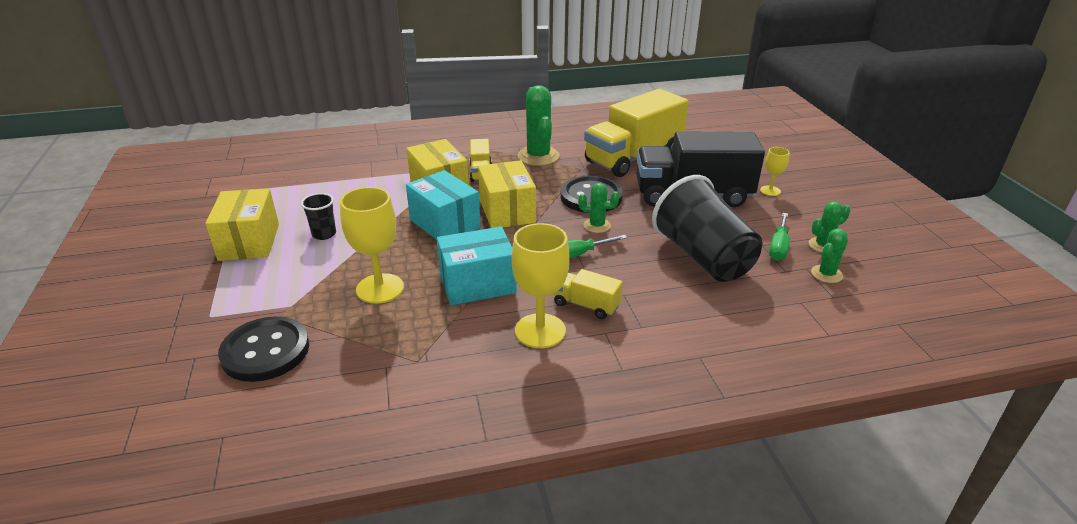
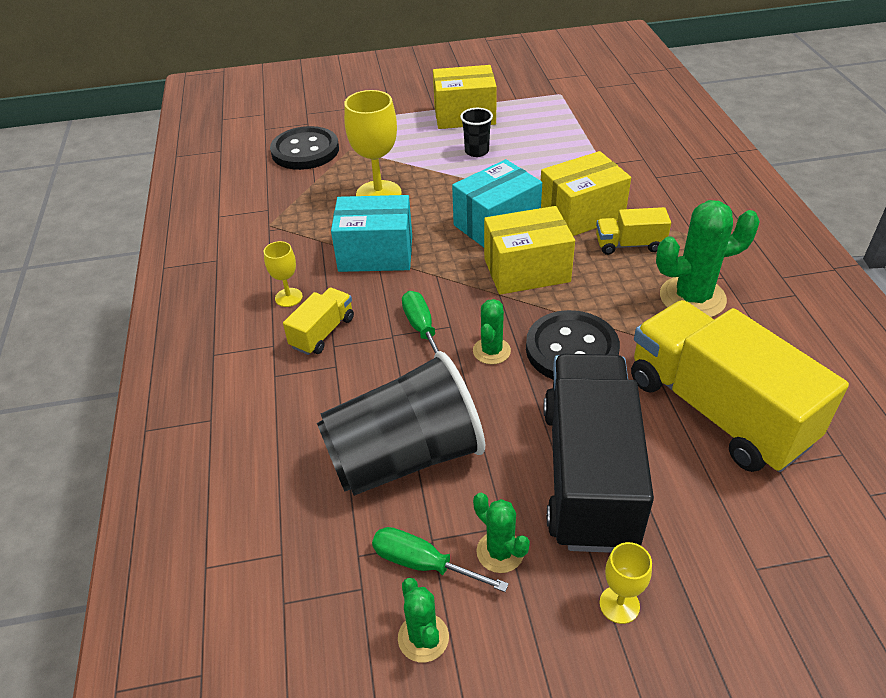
camera: 95 degrees right, 10 degrees up
turquoise box [437,227,517,305] -> turquoise box turned 75 degrees counterclockwise [331,195,412,272]
yellow goblet [511,223,570,348] -> yellow goblet [264,241,303,307], size x0.52
green cactus [811,229,848,283] -> green cactus moved to [473,493,530,573]

